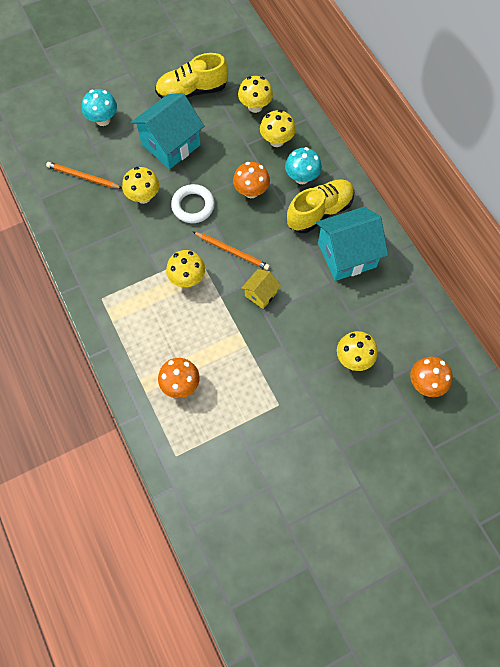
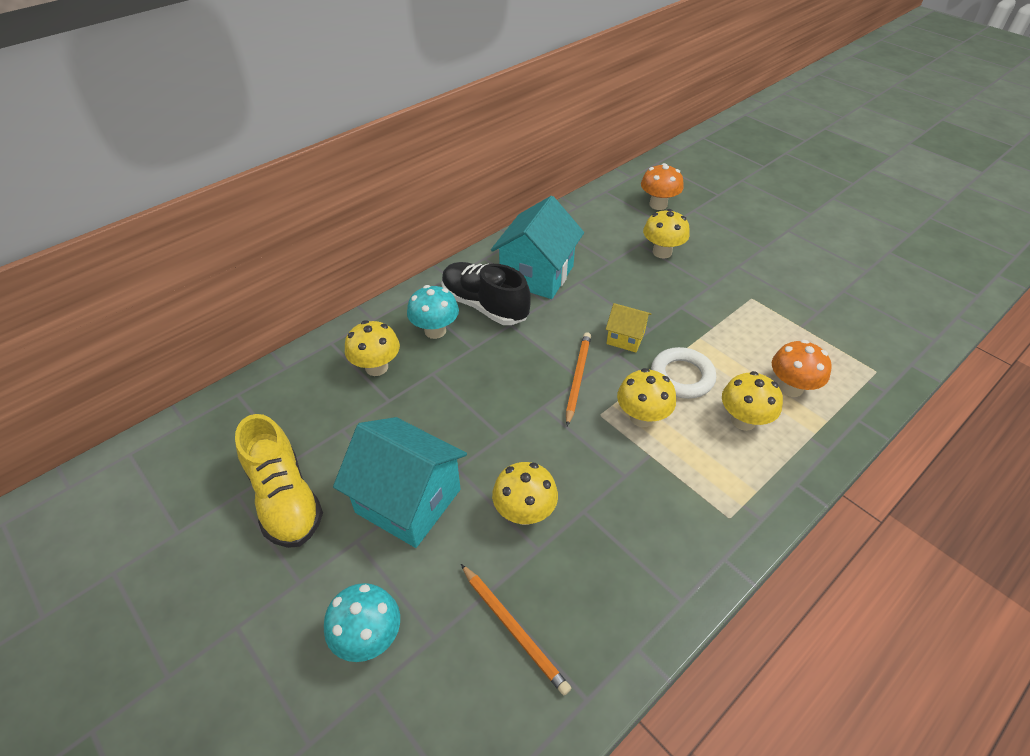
camera: 105 degrees left, 20 degrees down
orange pencil [46,162,122,189] -> orange pencil turned 45 degrees counterclockwise [461,564,571,695]
white ring [171,184,215,223] -> white ring moved to [651,347,716,399]
orange mushroom [233,162,270,198] -> none
yellow mushroom [238,76,273,113] -> yellow mushroom moved to [722,371,783,431]
yellow shoe [287,179,354,233] -> black shoe [441,262,531,325]
turquoise house [316,207,388,281] -> turquoise house turned 60 degrees clockwise [491,196,584,299]

